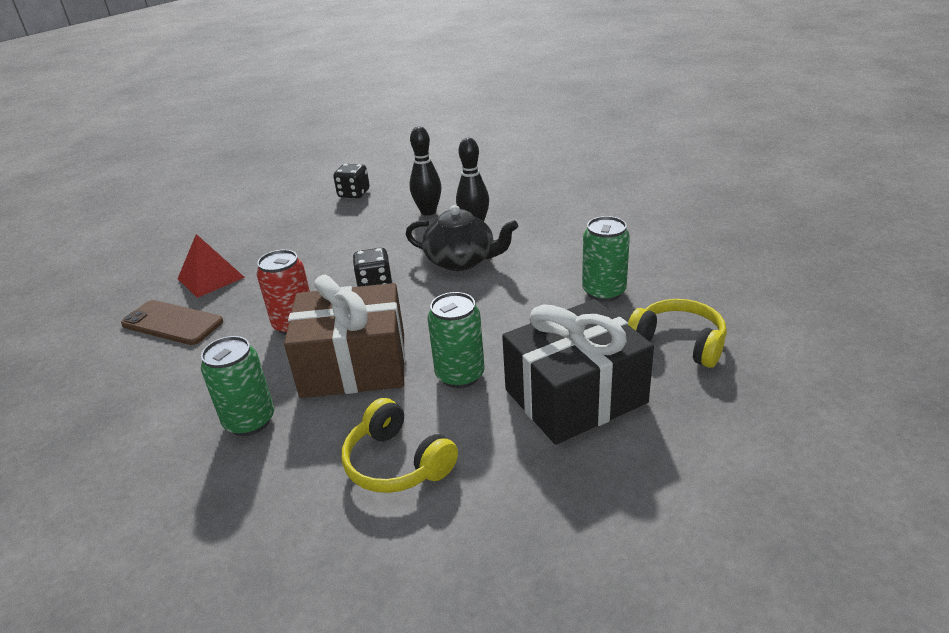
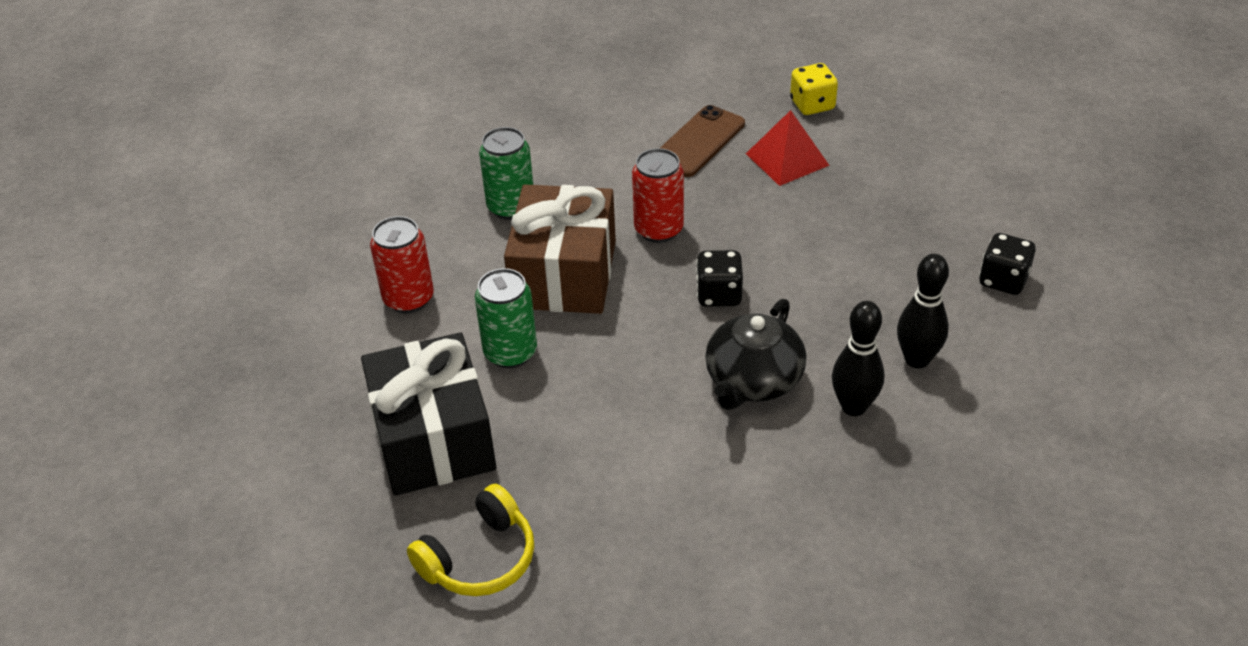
camera: 100 degrees right, 10 degrees up
yellow headphones [341,398,458,493] -> red can [370,216,434,313]
green can [582,216,630,302] -> none
none -> yellow dice [790,63,838,115]

